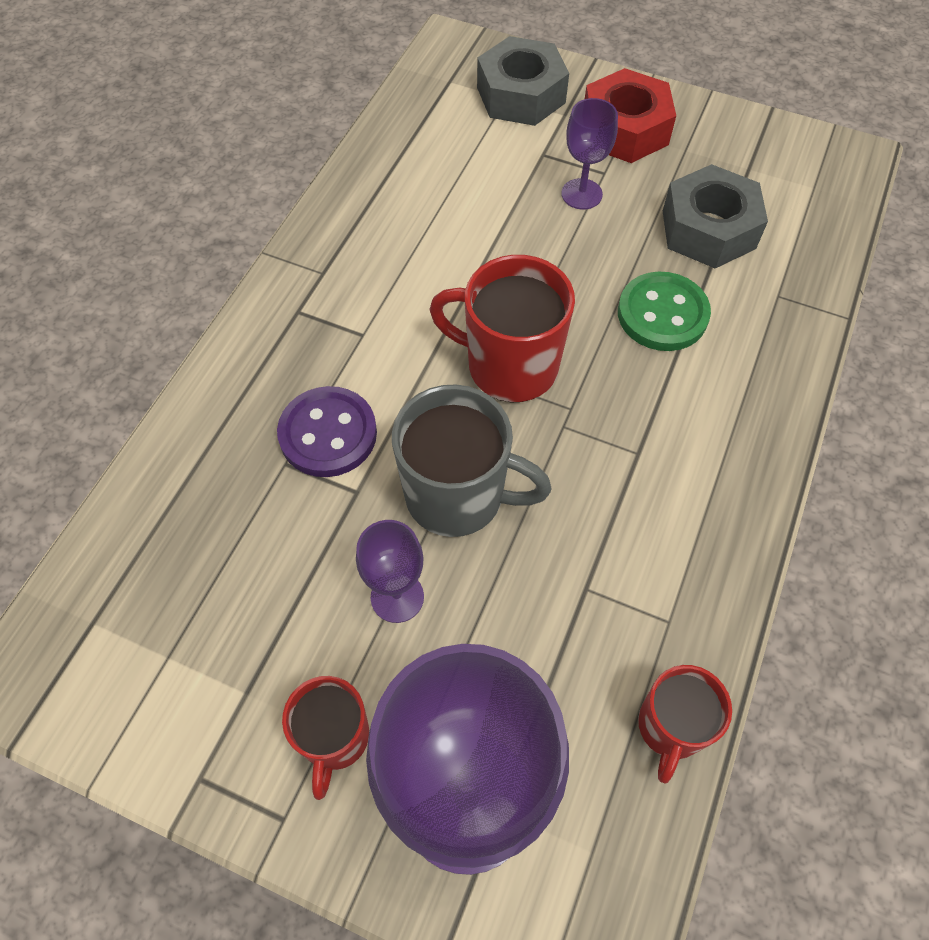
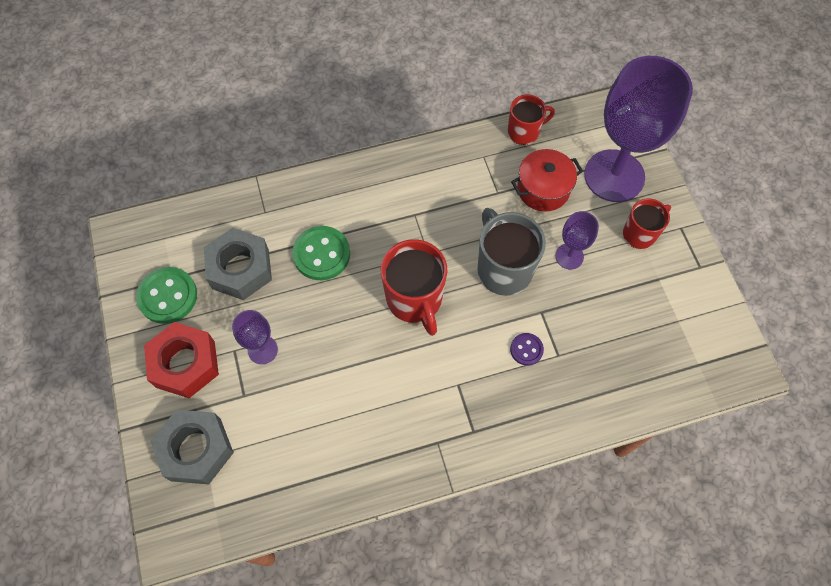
camera: 130 degrees left, 5 degrees up
purple button [277,386,377,477] -> purple button [510,333,544,366], size x0.55
none -> green button [136,267,197,324]
none -> red pot [511,149,583,212]

